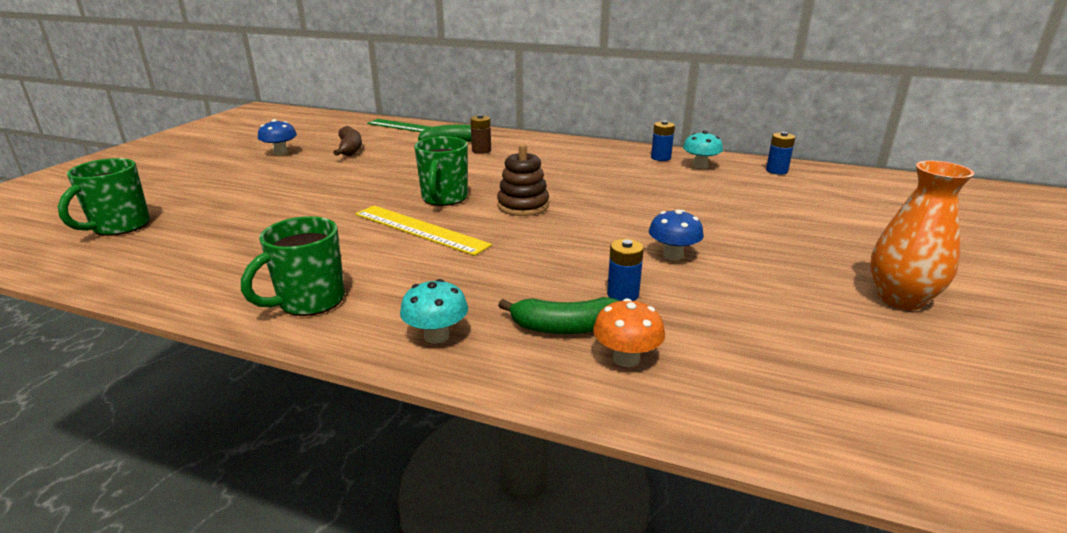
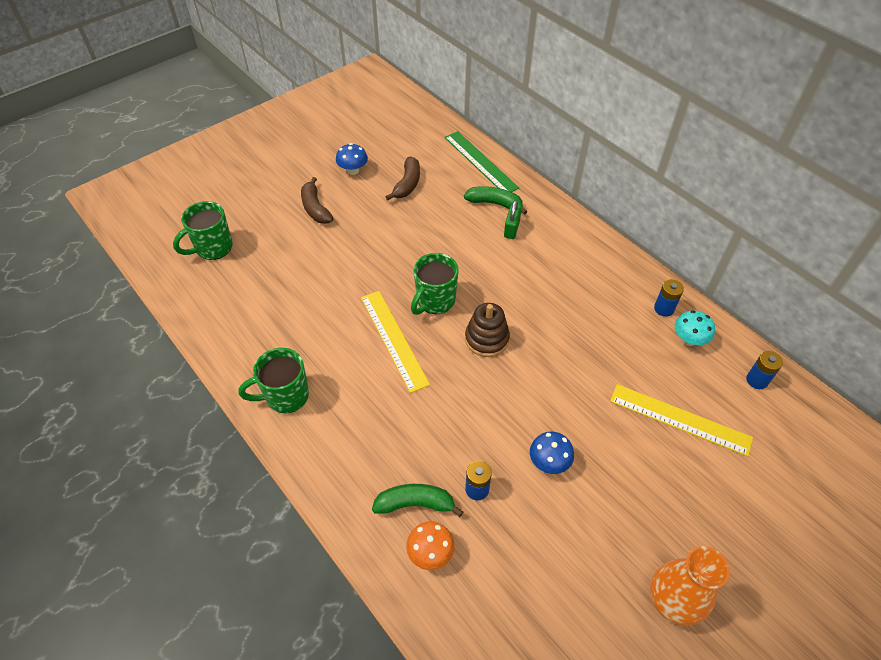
camera: 30 degrees right, 25 degrees up
turquoise mushroom [400,279,468,344] -> none
brown battery [470,114,491,154] -> green padlock [504,200,521,239]
green banana [498,297,620,334] -> green banana turned 150 degrees clockwise [372,484,463,517]
none -> brown banana [301,177,333,224]
none -> yellow ruler [610,384,753,456]

